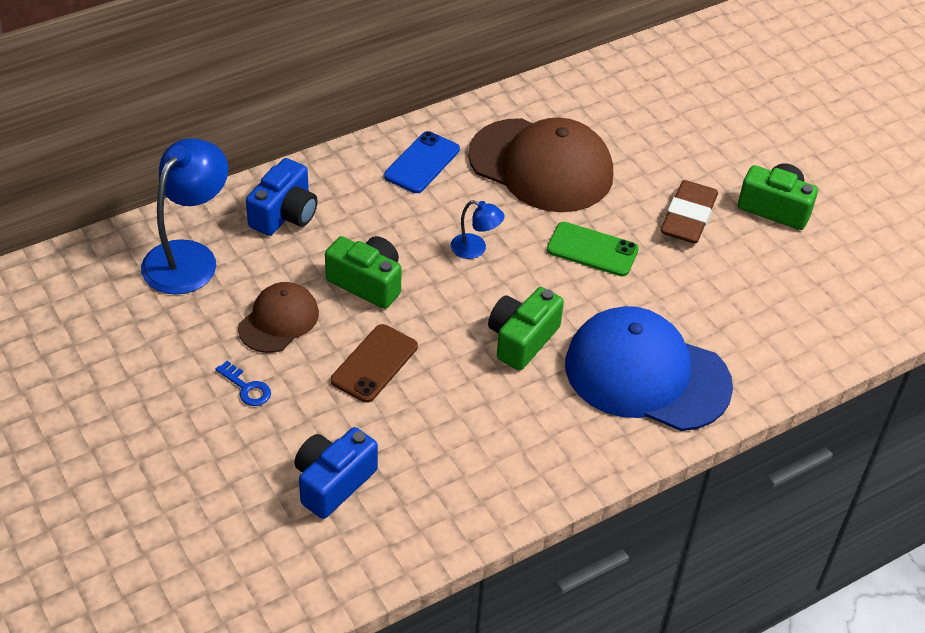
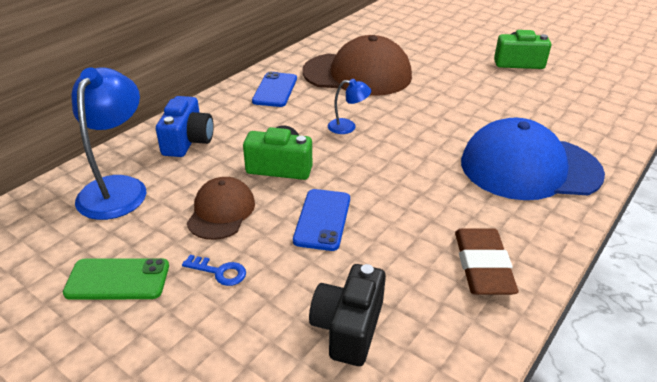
camera: 20 degrees left, 10 degrees down
blue camera [294,427,378,519] -> black camera [309,264,386,366]
brown phone [331,324,418,403] -> blue phone [293,189,350,251]
green camera [488,287,564,371] -> none
green phone [547,222,639,276] -> green phone moved to [63,258,169,300]
brown eraser [661,180,718,244] -> brown eraser moved to [455,228,519,295]

